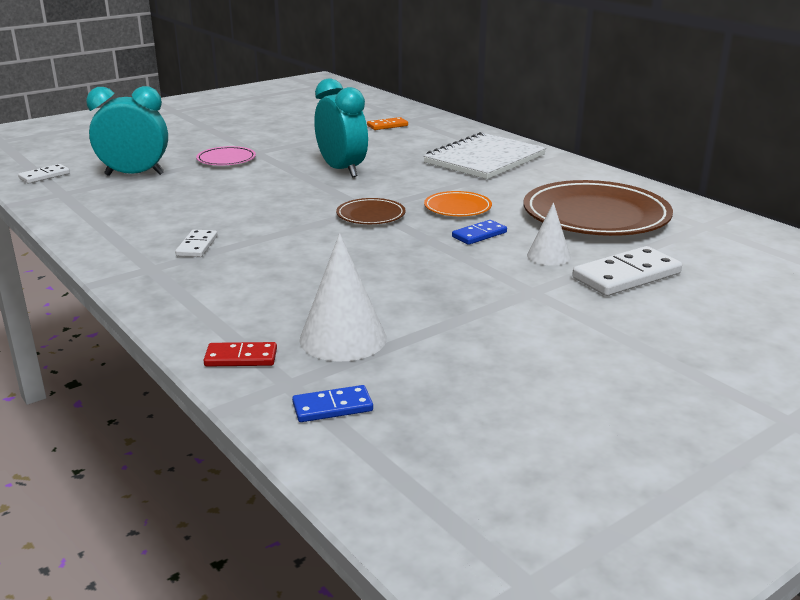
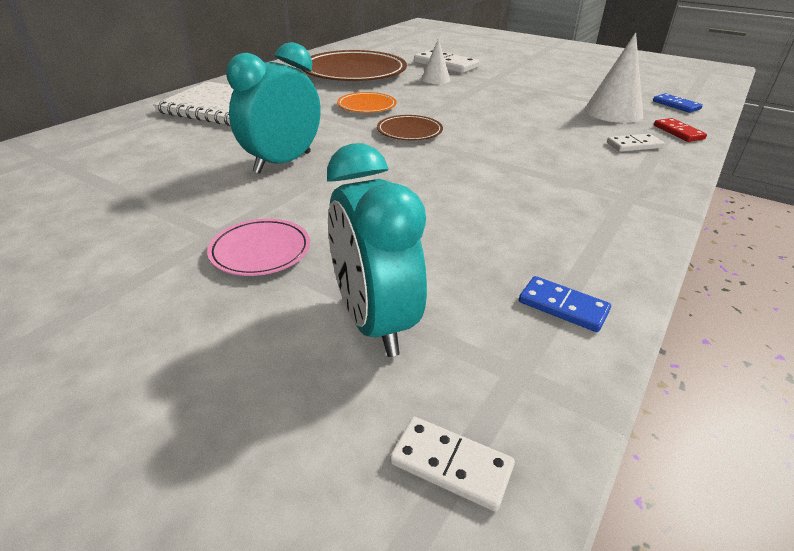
camera: 110 degrees left, 10 degrees up
white domino [175,230,217,257] -> white domino moved to [607,134,664,152]
orange domino [367,117,408,130] -> none
blue domino [452,220,507,245] -> blue domino moved to [519,276,611,332]

